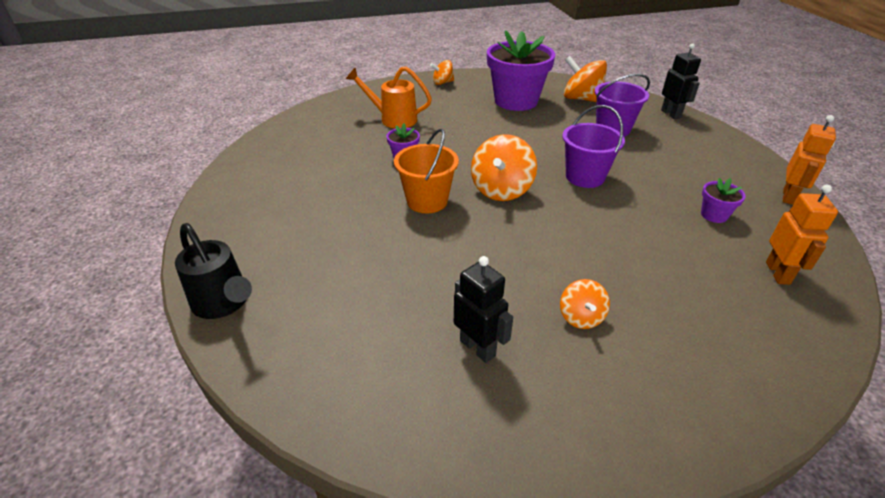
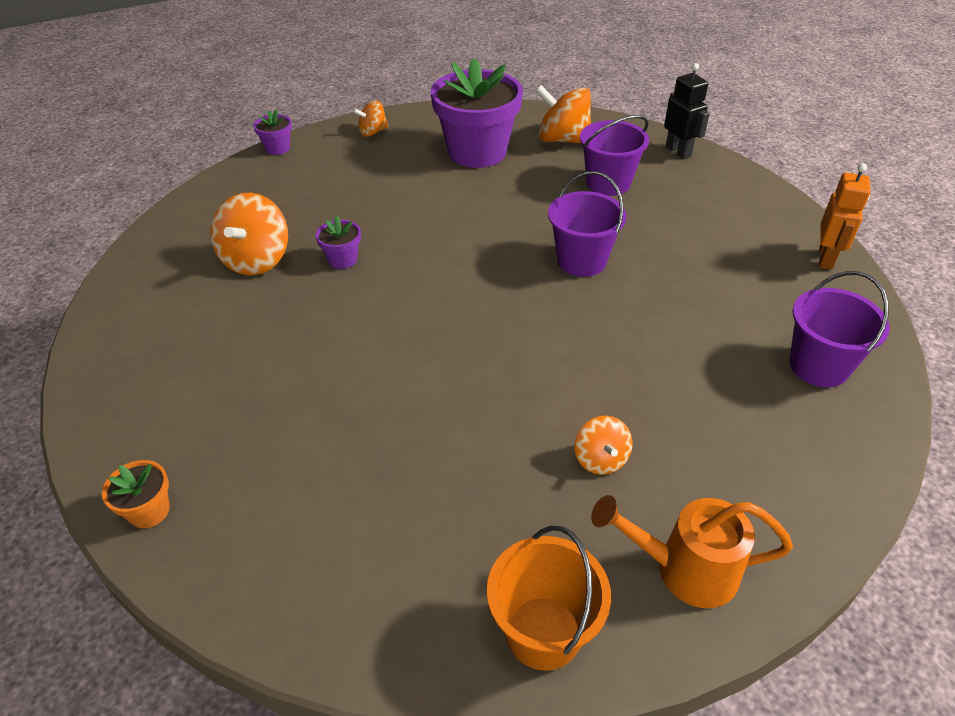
camera: 10 degrees left, 5 degrees up
black watering can [175,223,252,319] -> orange flower pot [102,460,170,528]
orange watering can [346,66,432,128] -> orange watering can moved to [591,495,793,608]
orange bucket [394,128,459,213] -> orange bucket moved to [487,526,611,671]
black robot [454,256,513,363] -> none
orange spinning top [471,134,537,201] -> orange spinning top moved to [210,193,288,275]
purple flower pot [701,178,746,223] -> purple flower pot moved to [253,109,292,155]
orange robot [766,185,838,285] -> purple bucket [789,271,890,387]

